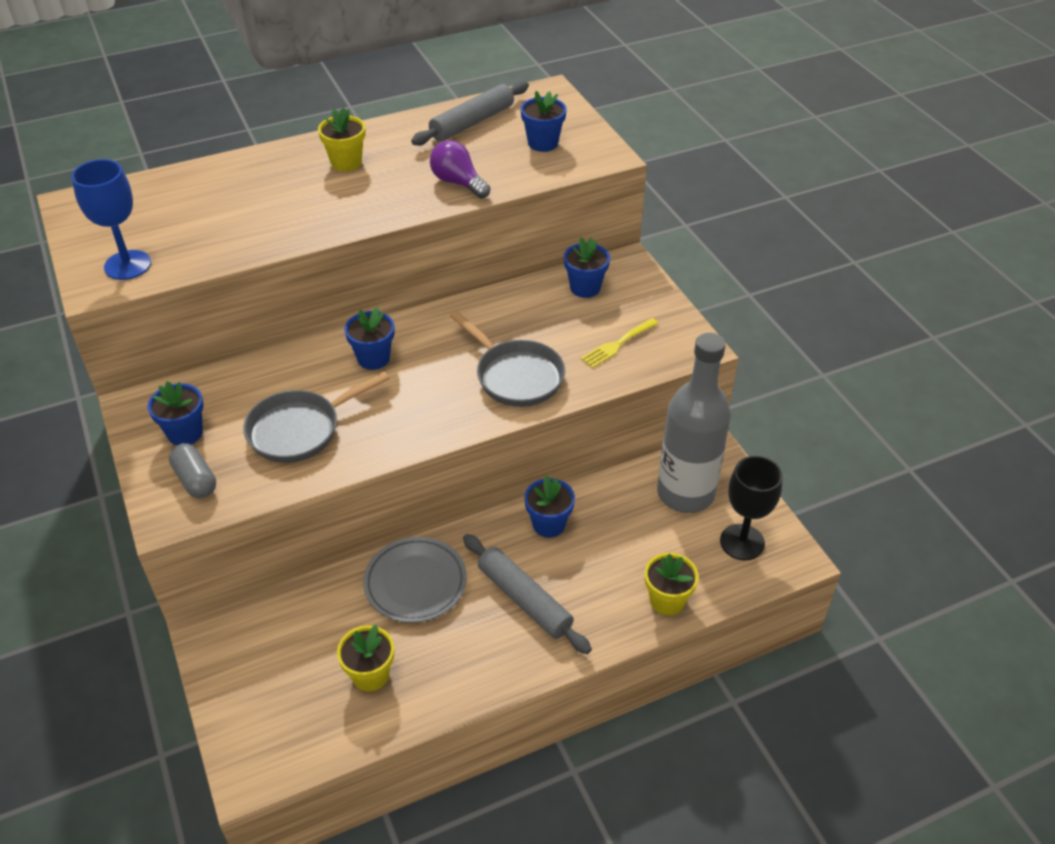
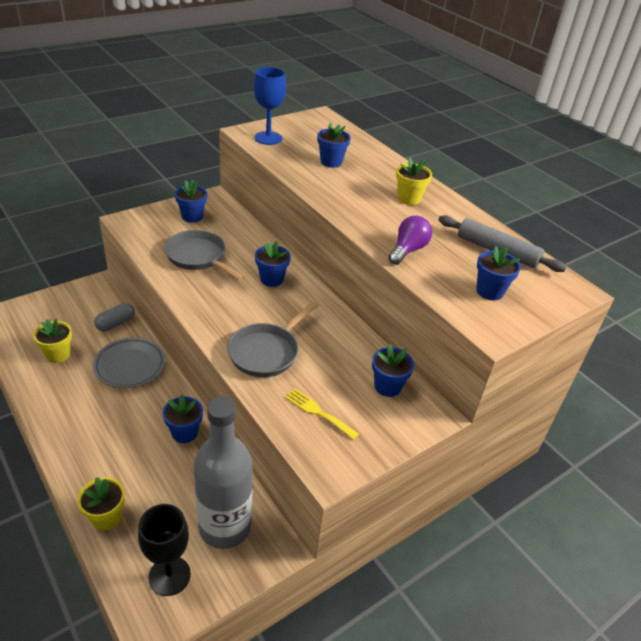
camera: 75 degrees right, 5 degrees down
grey capsule [169,443,216,498] -> grey capsule moved to [94,303,135,331]
grey rolling pin [463,534,592,654] -> none
none -> blue flower pot [317,122,351,168]

